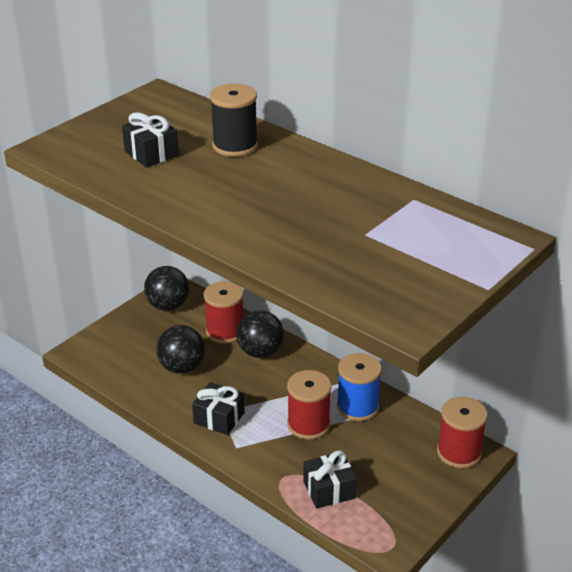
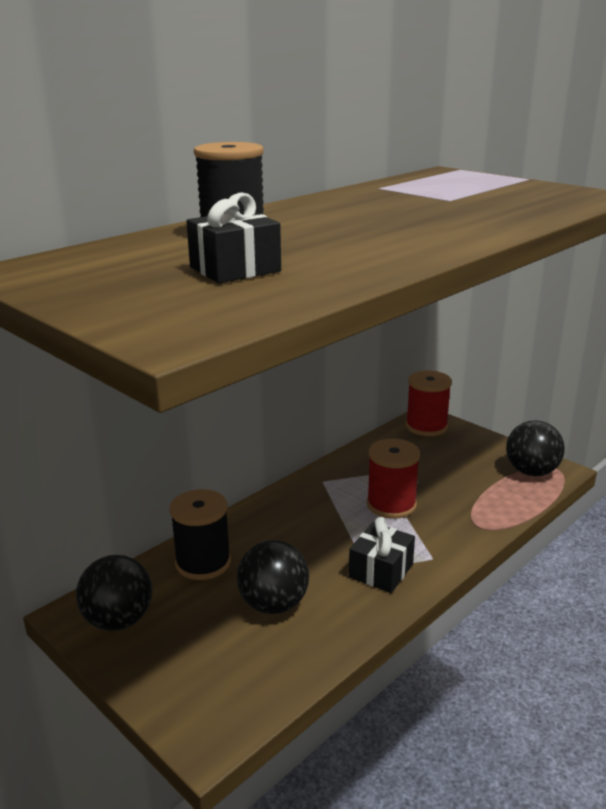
camera: 85 degrees left, 10 degrees down
red spool [204,281,243,343] -> black spool [169,489,231,580]
black ball [236,310,284,358] -> black ball moved to [506,420,565,476]
black gift [303,450,357,509] -> none
blue spool [337,353,382,421] -> none

